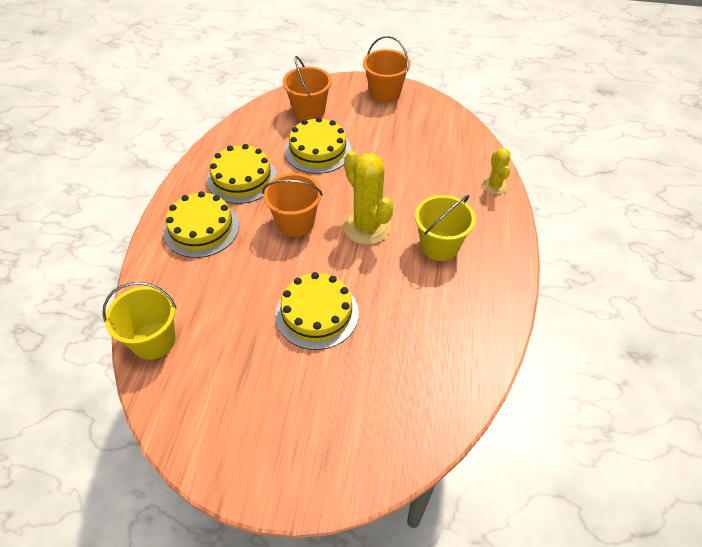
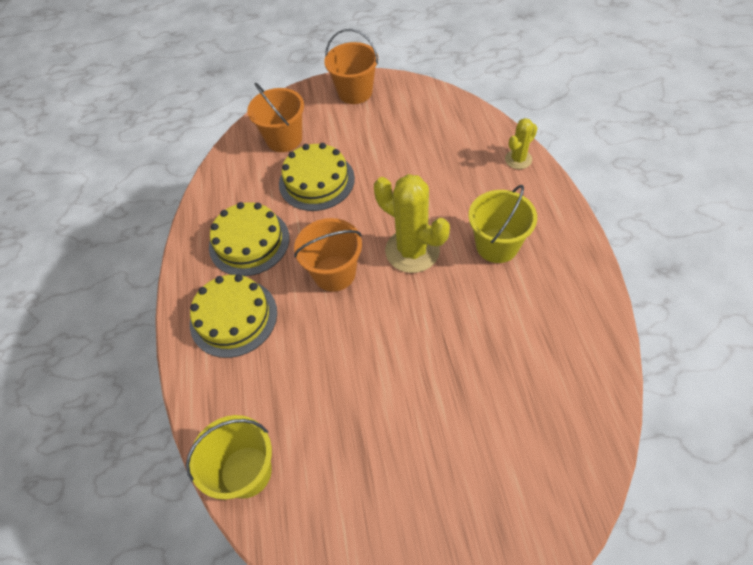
camera: 15 degrees left, 5 degrees up
yellow cake [275,272,359,350] -> none
yellow cactus [483,148,510,195] -> yellow cactus turned 75 degrees clockwise [505,118,537,169]

